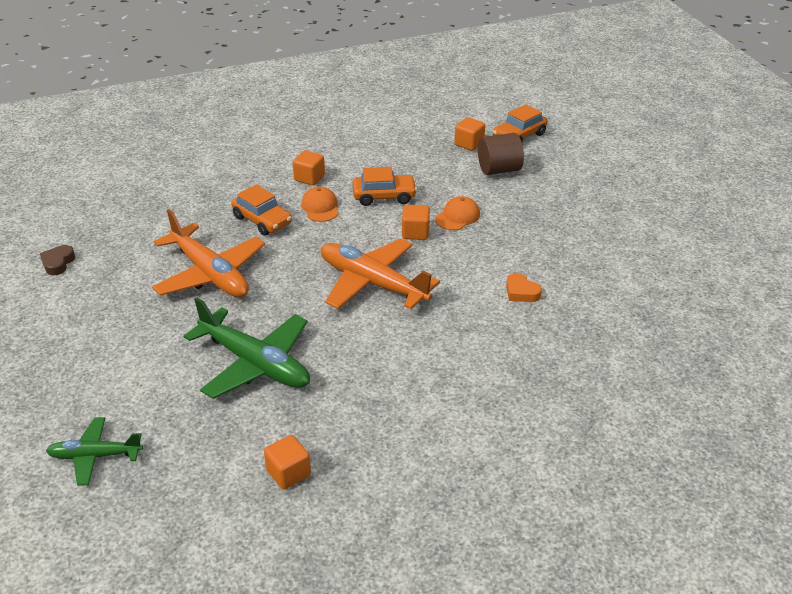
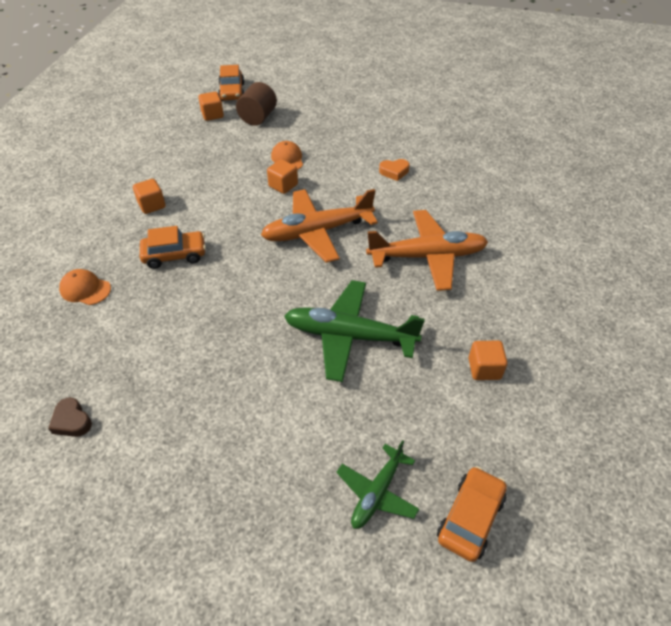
camera: 55 degrees left, 10 degrees up
orange plane [152,209,265,297] -> orange plane moved to [366,210,488,291]
green plane [184,298,310,399] -> green plane turned 150 degrees counterclockwise [284,280,425,382]
orange cap [301,187,339,222] -> orange cap moved to [59,269,111,305]
orange car [352,167,417,206] -> orange car moved to [437,466,507,562]

